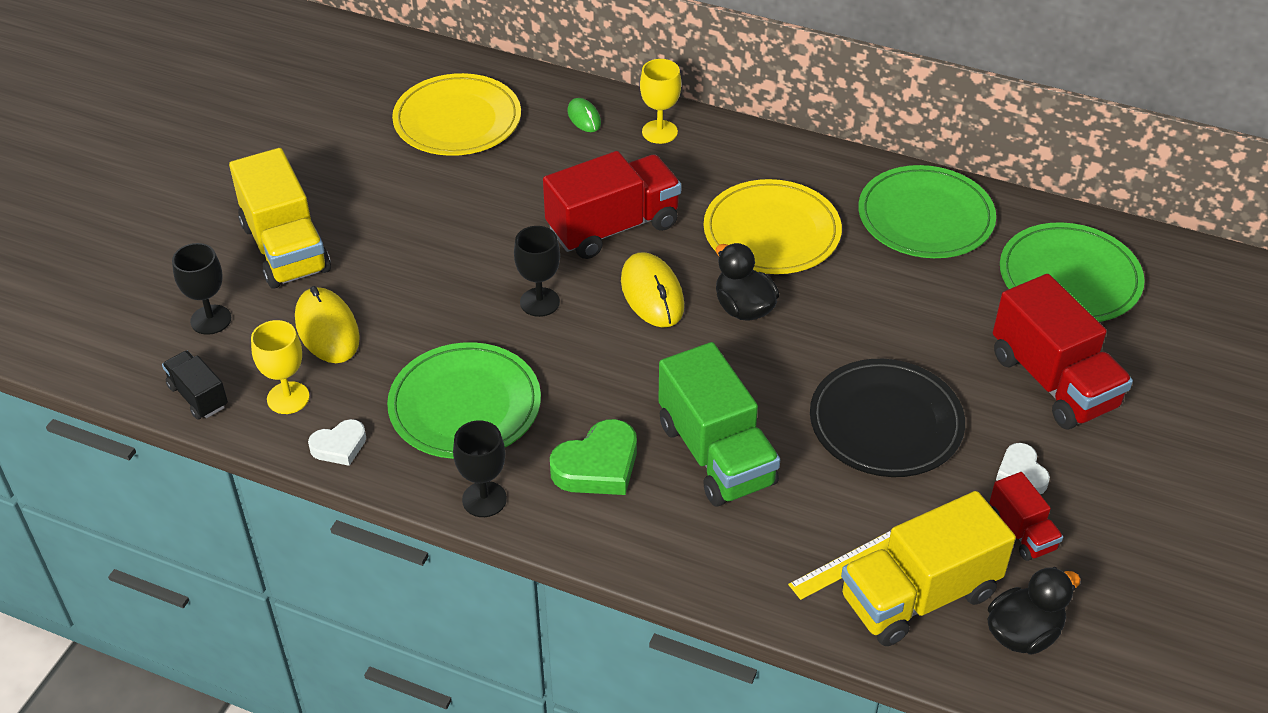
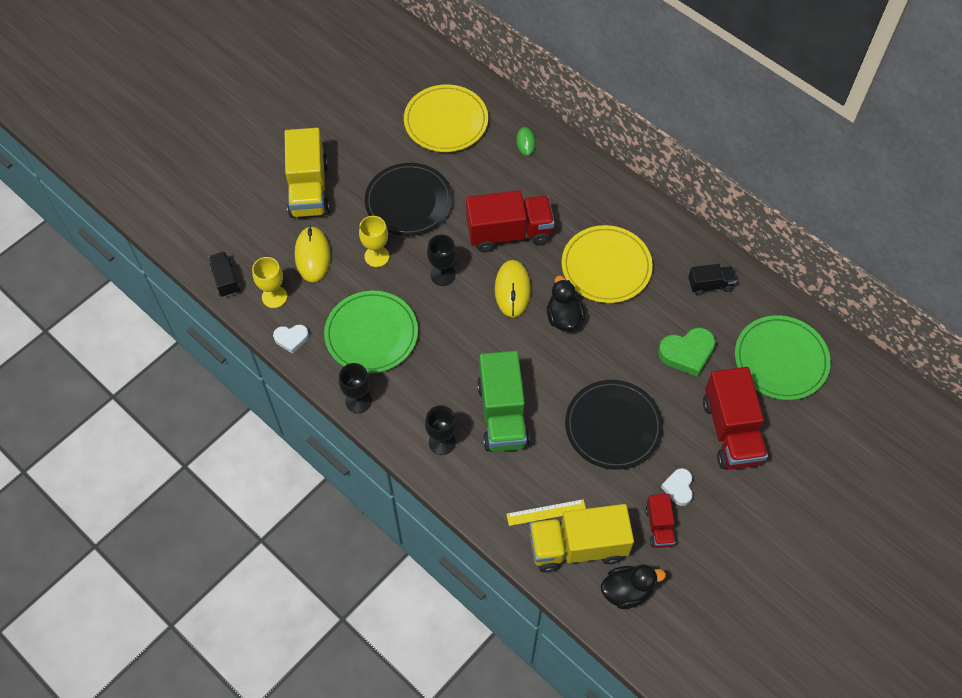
camera: 20 degrees right, 15 degrees up
black goblet [172,243,231,335] -> black goblet moved to [425,405,457,455]
green heart [550,419,637,495] -> green heart moved to [658,327,715,377]
yellow goblet [640,59,681,144] -> yellow goblet moved to [359,216,389,267]
green plate [858,165,996,258] -> black truck [688,264,737,296]
none -> black plate [365,163,453,236]

